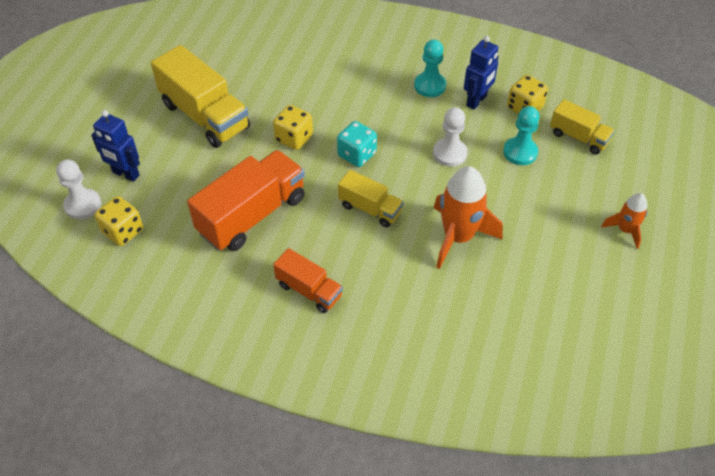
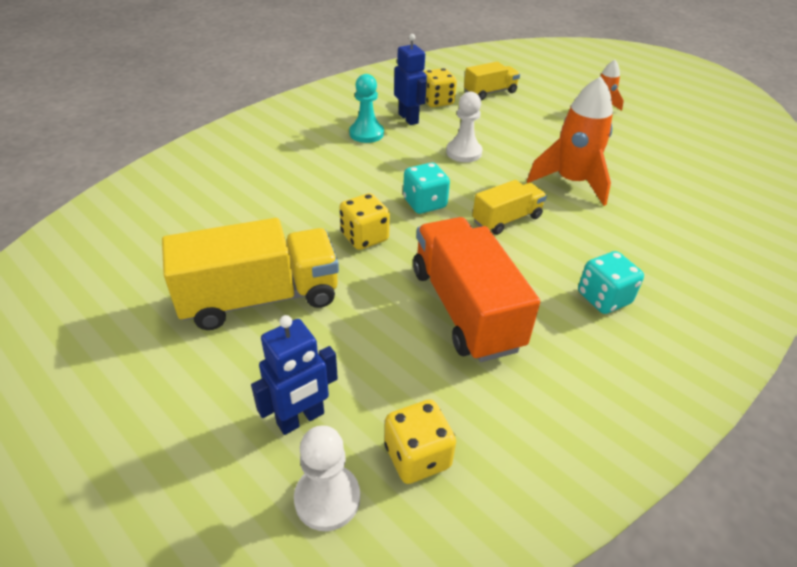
camera: 65 degrees left, 10 degrees down
orange truck [273,248,343,313] -> turquoise dice [578,251,644,314]
turquoise pawn [503,106,540,165] -> none

